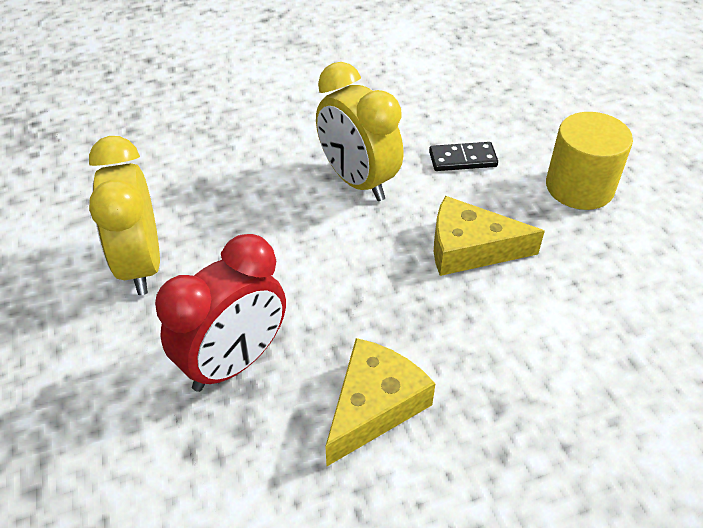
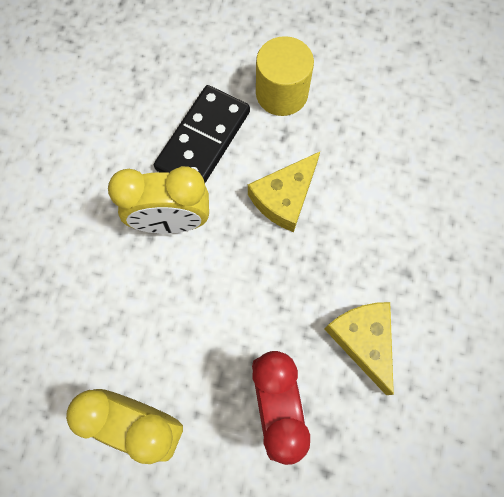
camera: 55 degrees left, 25 degrees up
black domino [429,142,498,171] -> black domino [154,85,250,183], size x1.97

